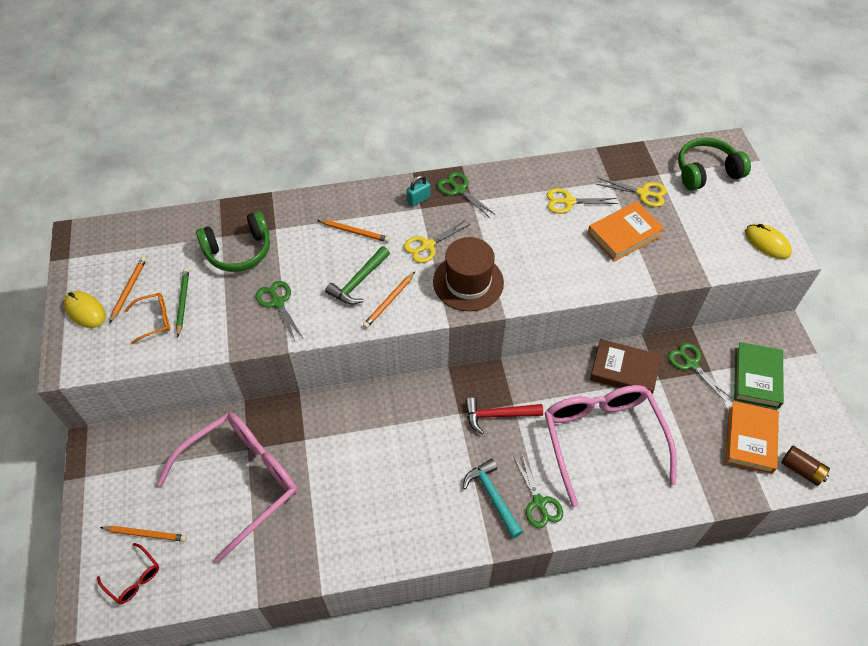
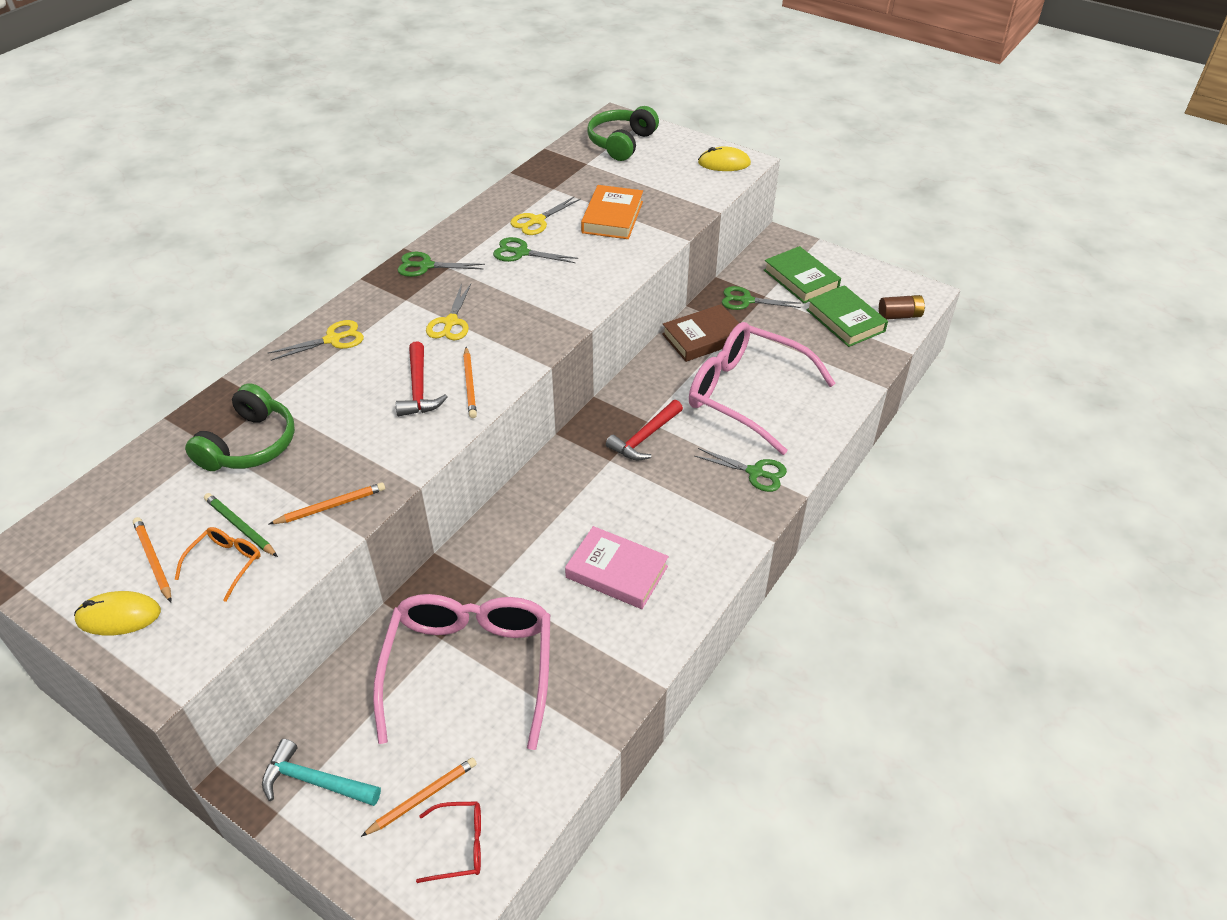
camera: 45 degrees left, 10 degrees down
green scissors [256,281,303,341] -> green scissors moved to [493,237,578,263]
orange pencil [317,220,390,242] -> orange pencil moved to [269,482,385,524]
green hammer [325,246,390,305] -> red hammer [396,341,447,416]
turquoise padlock [407,175,430,206] -> none
brown hat [433,237,504,311] -> none
turquoise hammer [463,459,523,538] -> turquoise hammer moved to [262,739,381,806]
yellow scissors [596,178,667,207] -> yellow scissors moved to [268,320,364,361]
orange book [726,401,779,474] -> green book [806,285,888,347]
none -> pink book [565,526,669,609]

